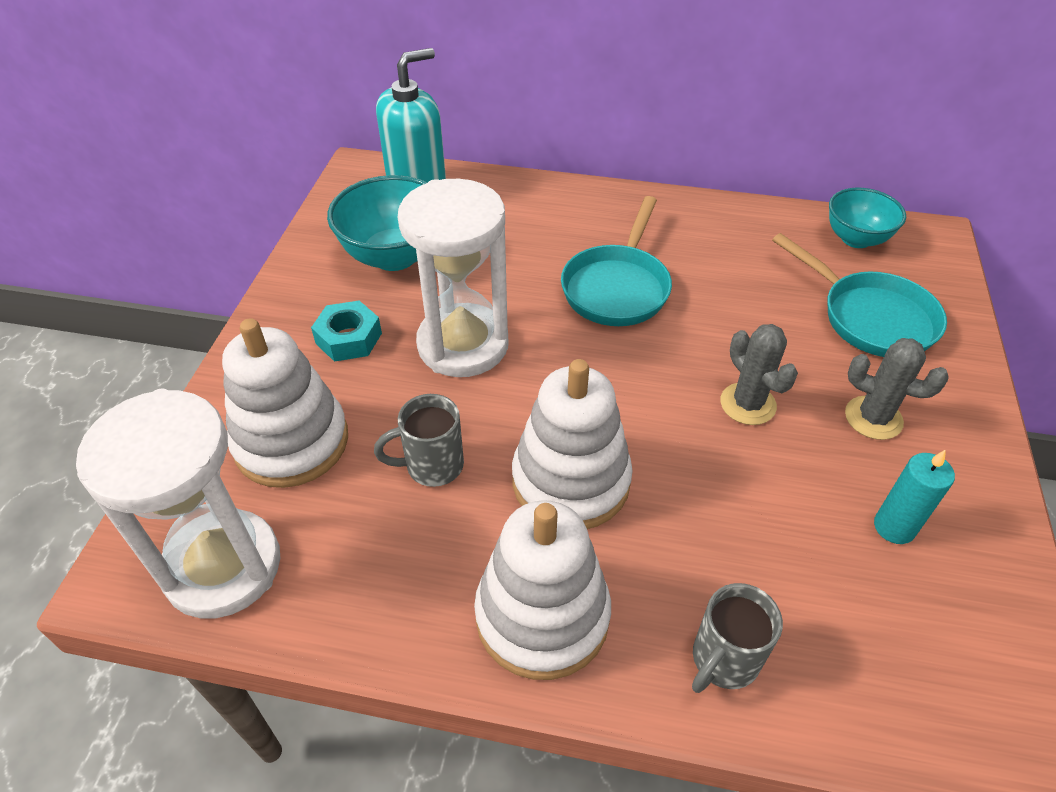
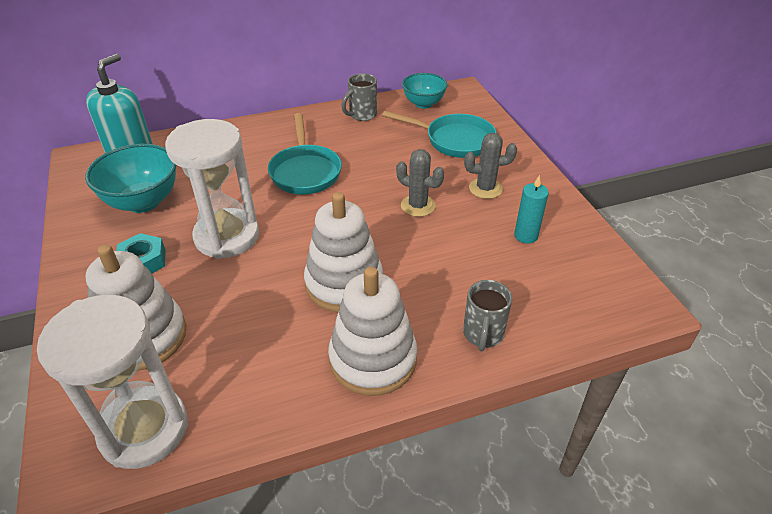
camera: 30 degrees left, 5 degrees down
grey mug [374,394,464,487] -> grey mug moved to [341,73,377,121]

